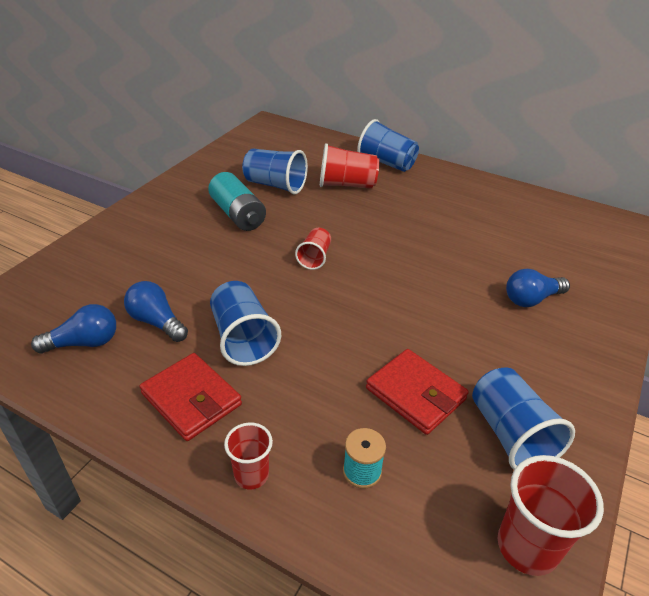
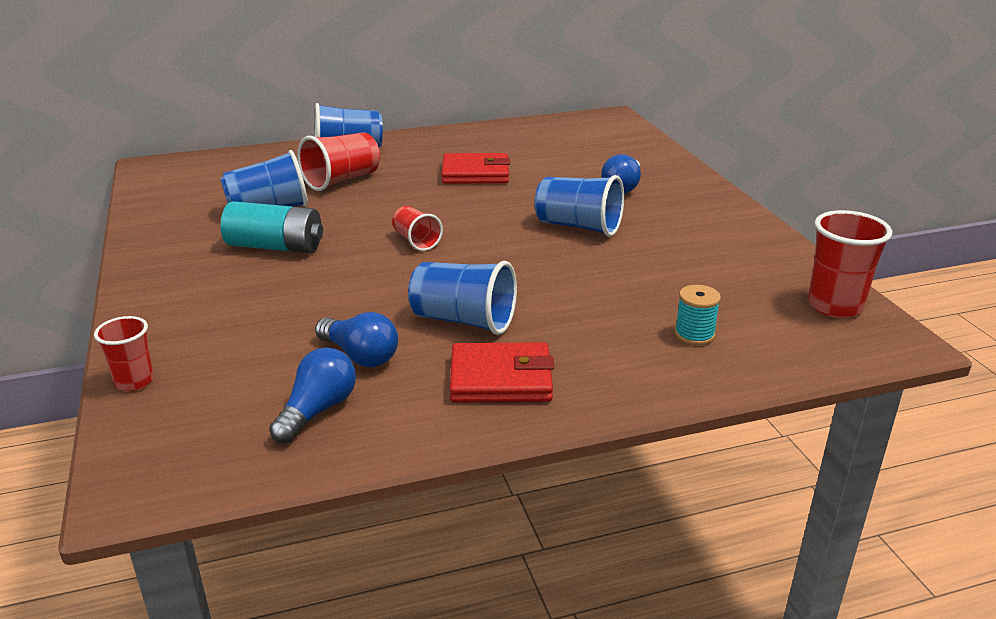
camera: 45 degrees left, 10 degrees down
blue light bulb [124,281,188,342] -> blue light bulb turned 135 degrees counterclockwise [315,312,398,367]
red cup [224,422,273,490] -> red cup moved to [94,316,154,391]
red wallet [366,349,469,435] -> red wallet moved to [441,153,511,184]
blue cup [472,368,575,469] -> blue cup moved to [535,175,624,237]

